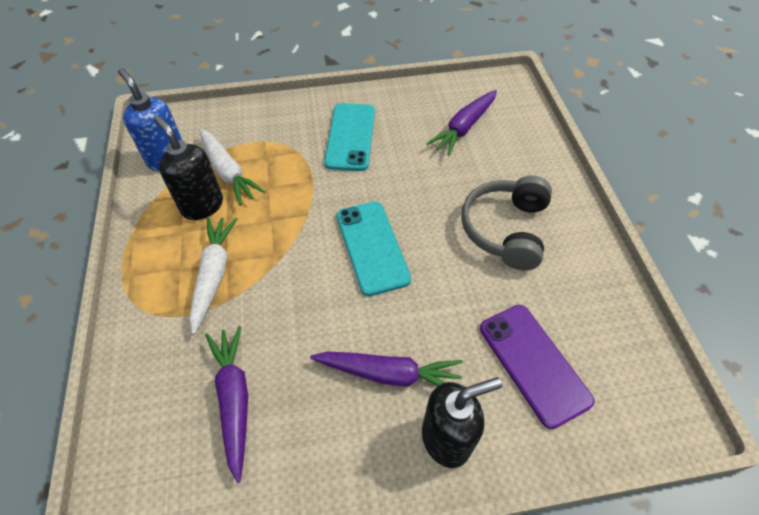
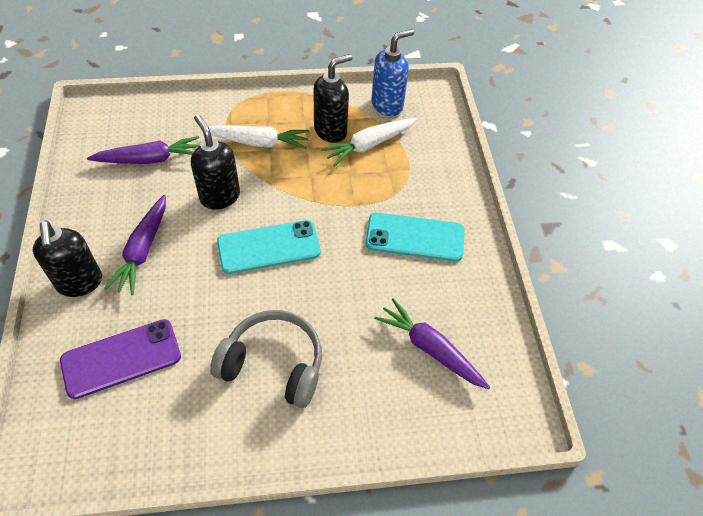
camera: 90 degrees right, 0 degrees up
none -> black soap dispenser [191,114,240,209]

